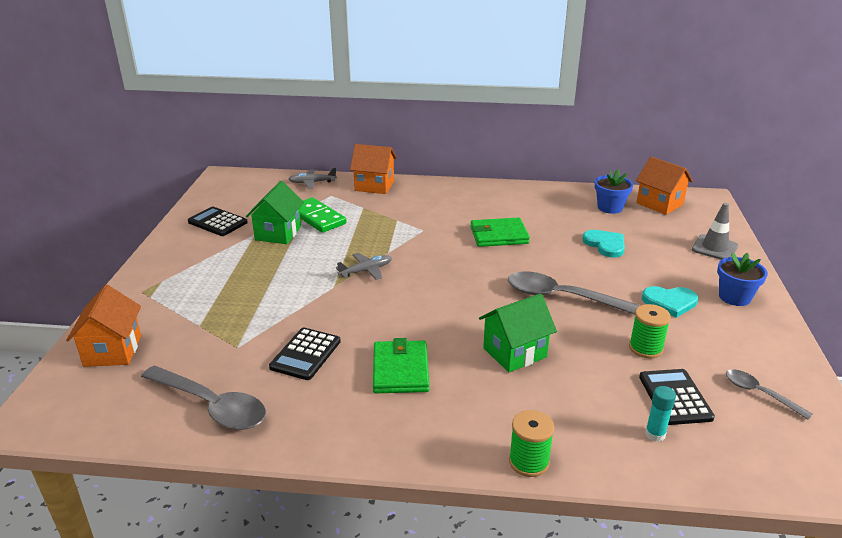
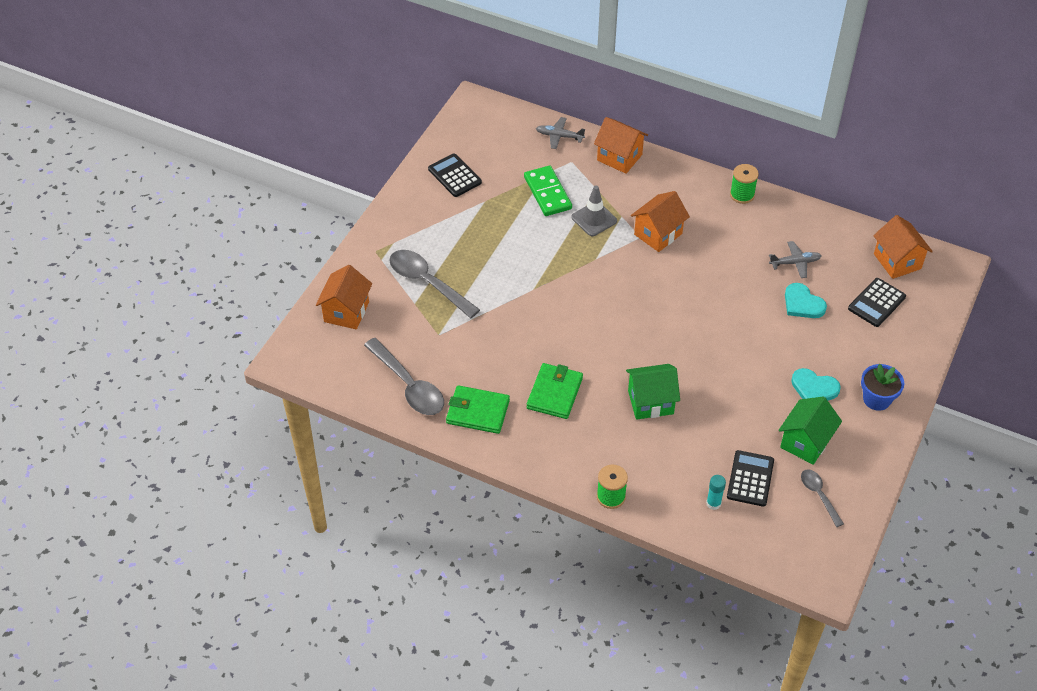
camera: 20 degrees right, 20 degrees up
green house [246,181,304,244] -> green house moved to [778,396,842,465]
black calculator [269,328,341,380] -> black calculator moved to [848,278,906,327]
grey plane [336,253,392,280] -> grey plane moved to [769,241,821,278]
green wallet [470,218,530,247] -> green wallet moved to [446,385,510,434]
grey spoon [508,271,639,314] -> grey spoon moved to [389,250,480,318]
turquoise heart [582,230,625,258] -> turquoise heart turned 150 degrees clockwise [785,283,827,318]
blue flower pot [595,169,633,214] -> none
green spool [629,304,671,359] -> green spool moved to [730,164,759,204]
grey traffic cone [692,203,738,260] -> grey traffic cone moved to [571,186,617,236]
none -> orange house [631,191,690,252]

